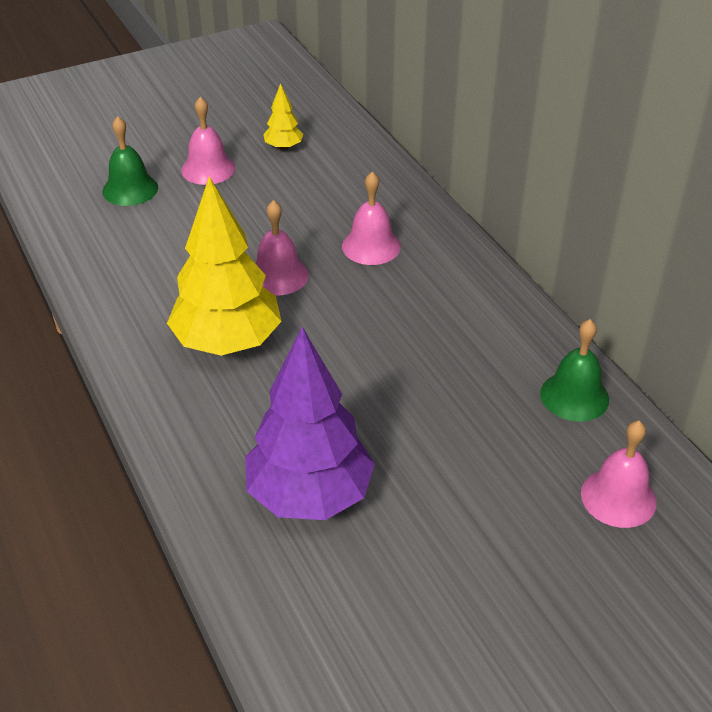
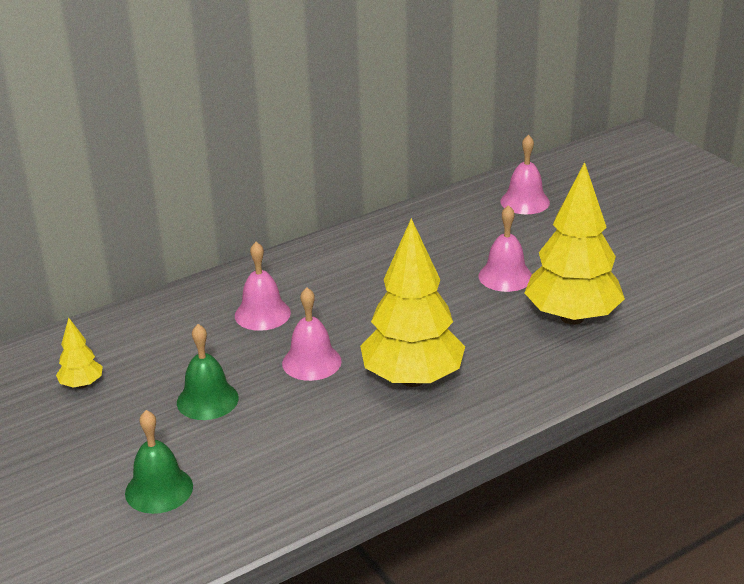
camera: 95 degrees left, 10 degrees down
pink bell [181,97,235,185] -> pink bell moved to [478,205,532,292]
purple tree [245,327,375,520] -> yellow tree [524,162,625,325]
green bell [540,319,609,422] -> green bell moved to [177,324,239,420]

